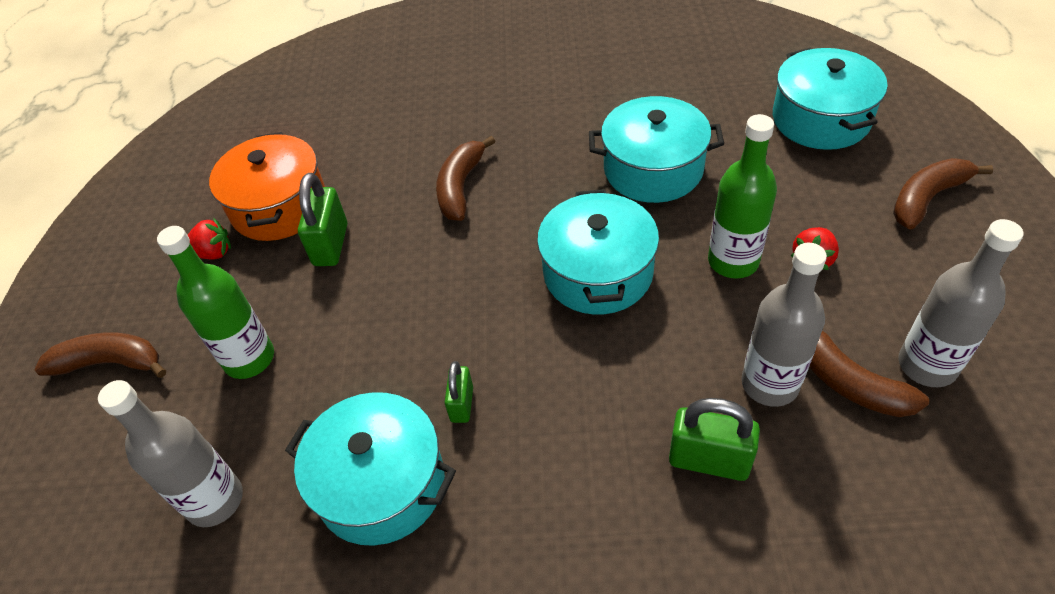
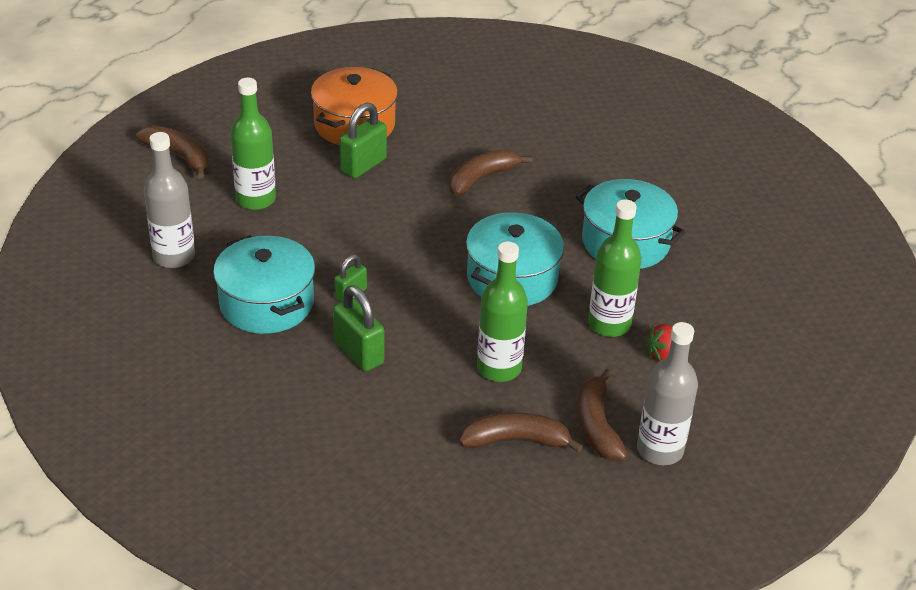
camera: 30 degrees right, 10 degrees down
red strawberry [188,218,231,260] -> none
green padlock [669,398,760,481] -> green padlock moved to [333,285,384,371]
grey bottle [741,243,827,407] -> none
turquoise pot [773,48,888,150] -> none
brown banana [893,158,993,230] -> brown banana moved to [459,412,583,453]
none -> green bottle [477,241,528,382]

